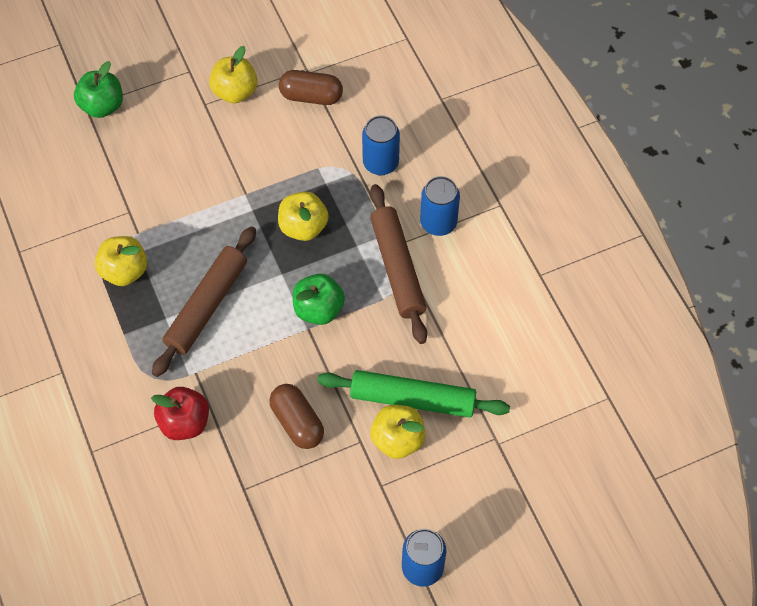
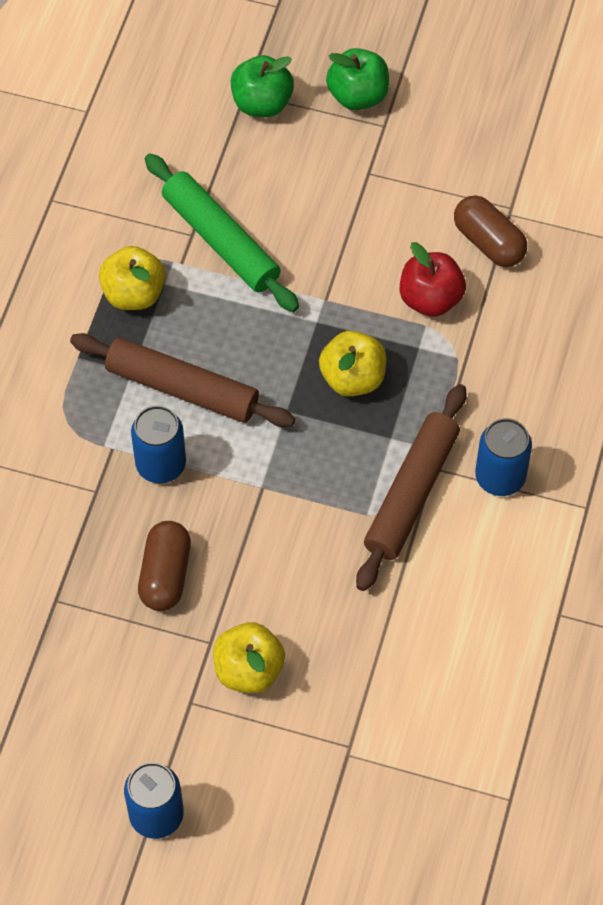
camera: 40 degrees right, 0 degrees up
red apple [151,387,209,440] -> red apple moved to [400,242,466,317]
brown rolling pin [152,226,256,377] -> brown rolling pin turned 45 degrees clockwise [70,333,295,427]
yellow apple [209,46,258,103] -> none
green apple [293,274,345,325] -> green apple moved to [326,48,389,110]
green rolling pin [317,370,510,418] -> green rolling pin moved to [145,154,299,312]
blue can [362,115,400,175] -> blue can moved to [131,405,186,484]

